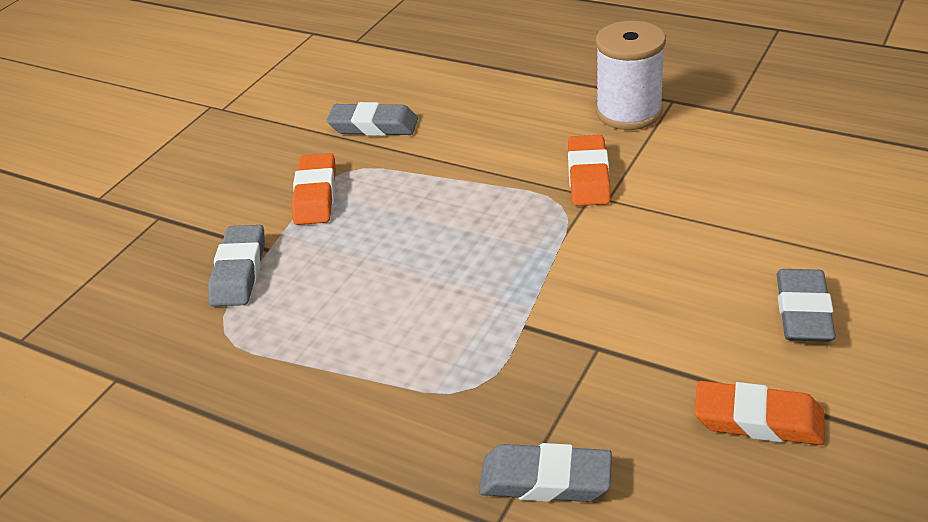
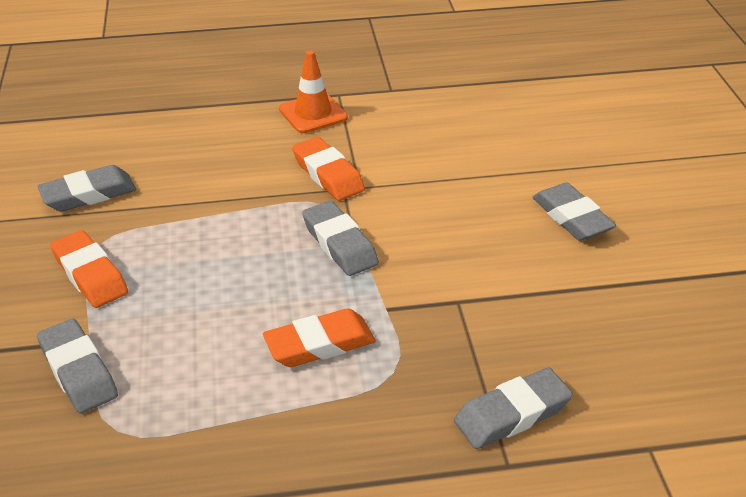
camera: 40 degrees left, 0 degrees up
white spool [596,21,666,130] -> orange traffic cone [279,50,348,133]
orange eraser [694,381,825,445] -> orange eraser moved to [263,309,376,367]
none -> grey eraser [302,201,379,276]

